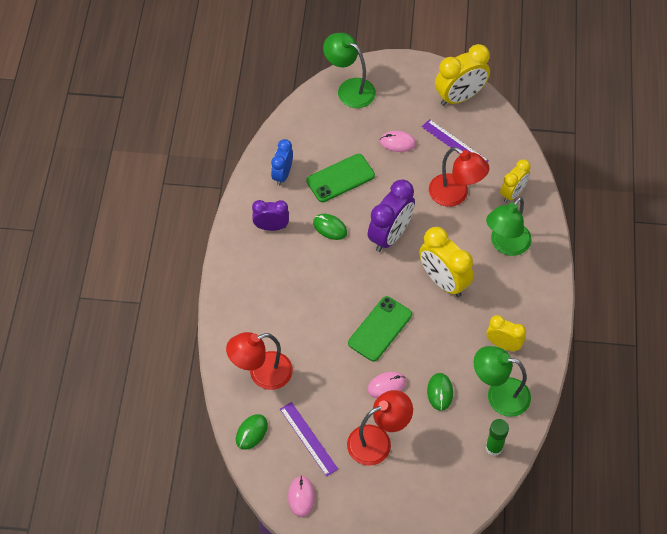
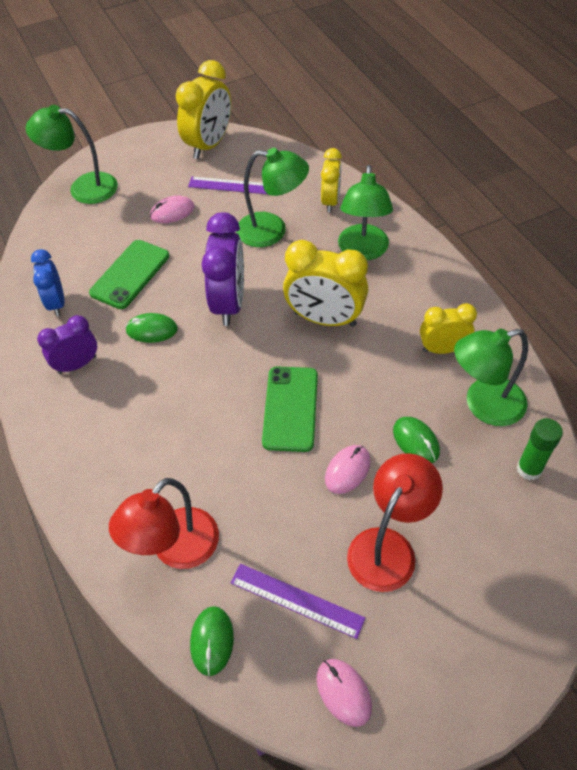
camera: 30 degrees left, 5 degrees down
red lamp [429,147,489,207] -> green lamp [236,148,309,247]

